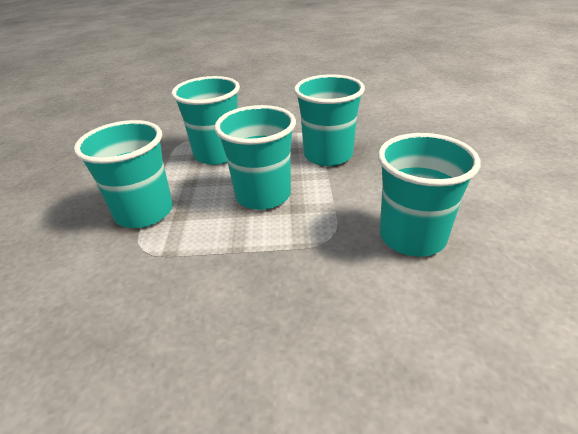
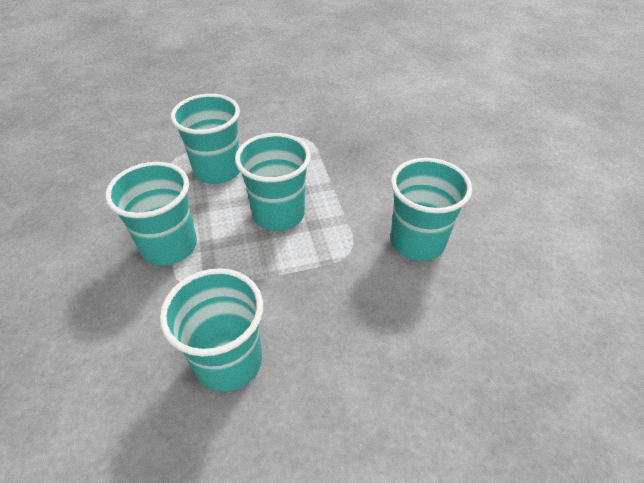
camera: 15 degrees left, 10 degrees up
turquoise cup [294,74,365,166] -> turquoise cup moved to [160,268,263,392]

